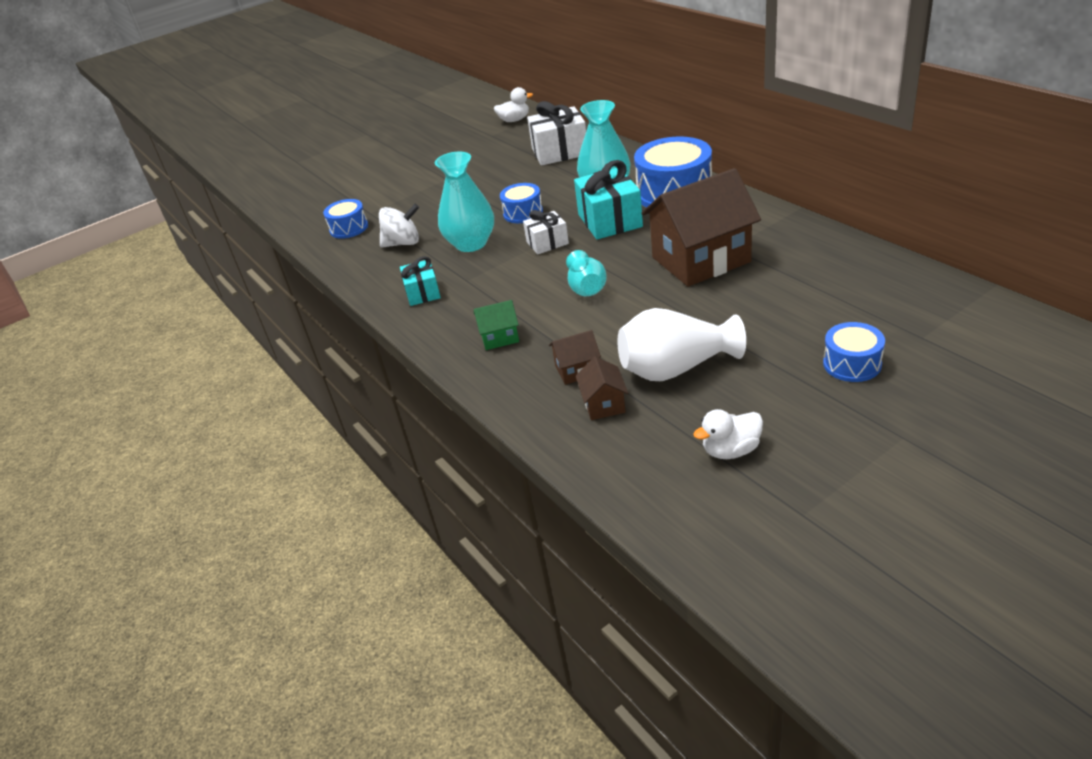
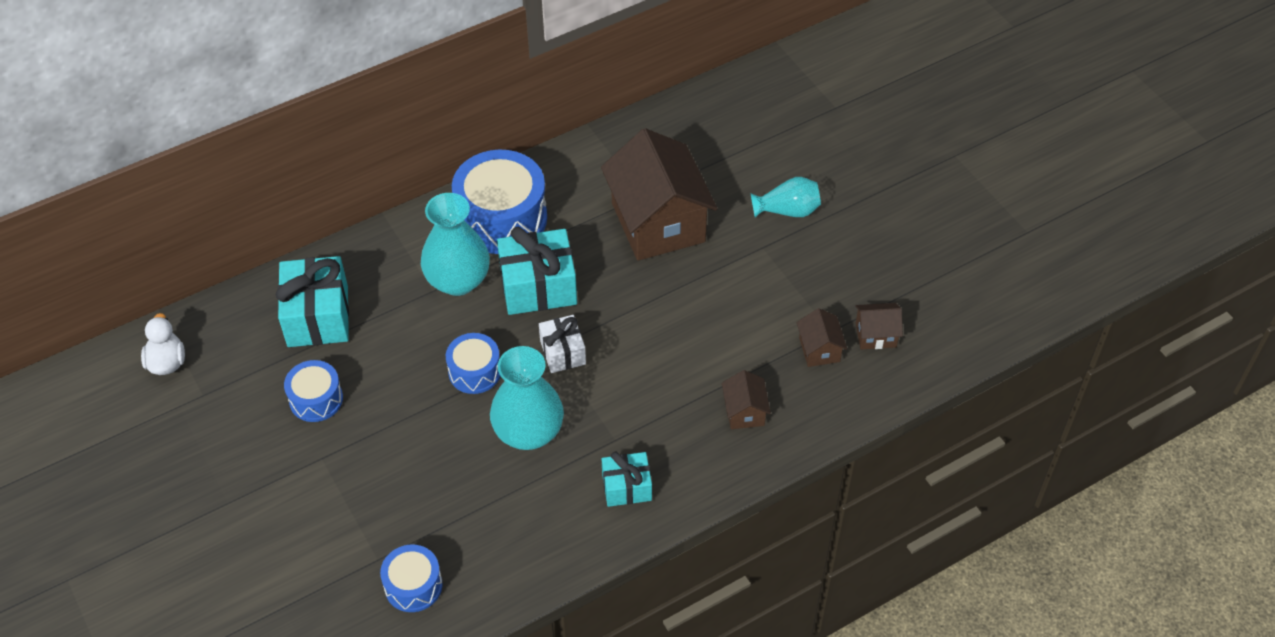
camera: 90 degrees left, 15 degrees up
white spinning top [379,204,419,248] -> none
green house [474,300,519,350] -> brown house [722,370,771,429]
white gift [527,101,586,166] -> turquoise gift [276,256,349,347]
turquoise vase [566,250,607,296] -> turquoise vase moved to [750,177,821,218]
white vase [618,308,746,381] -> none
white duck [693,409,763,459] -> none
blue drum [823,322,885,382] -> blue drum moved to [284,360,343,422]

